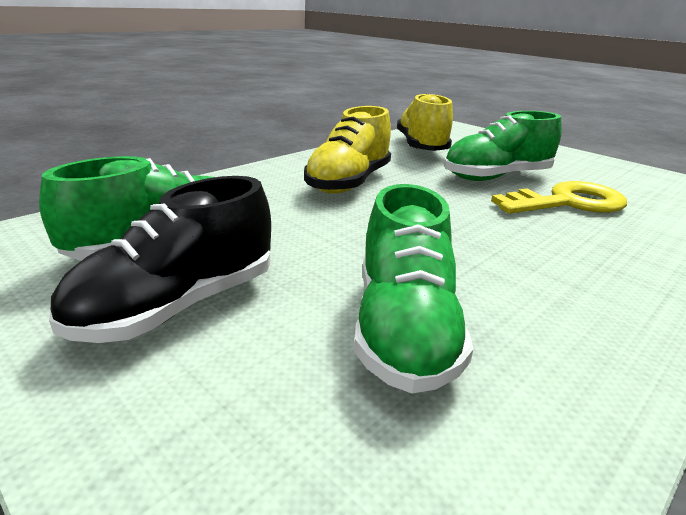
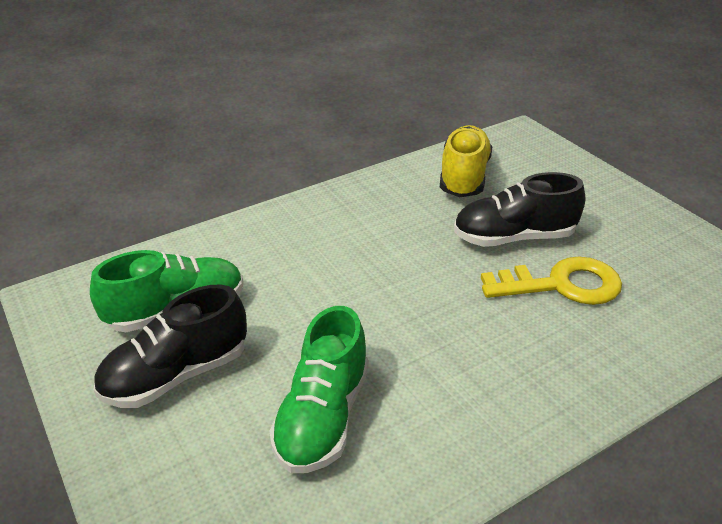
camera: 15 degrees right, 10 degrees up
yellow shoe [304,106,391,194] -> none
green shoe [444,111,562,181] -> black shoe [454,172,585,247]

